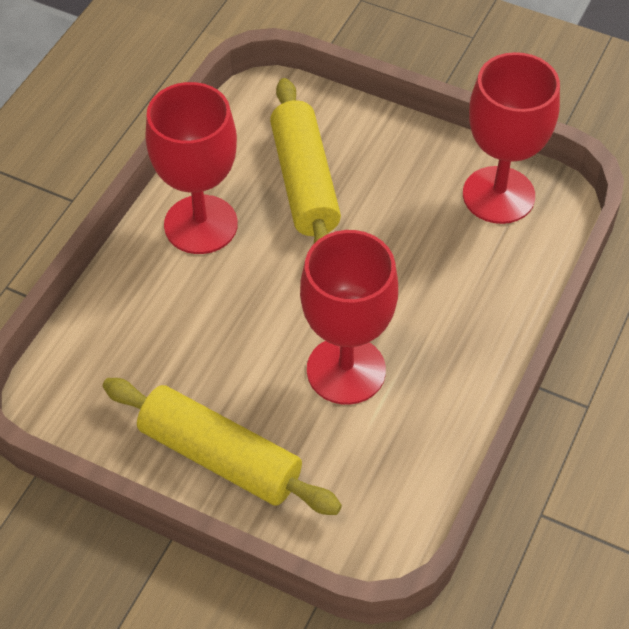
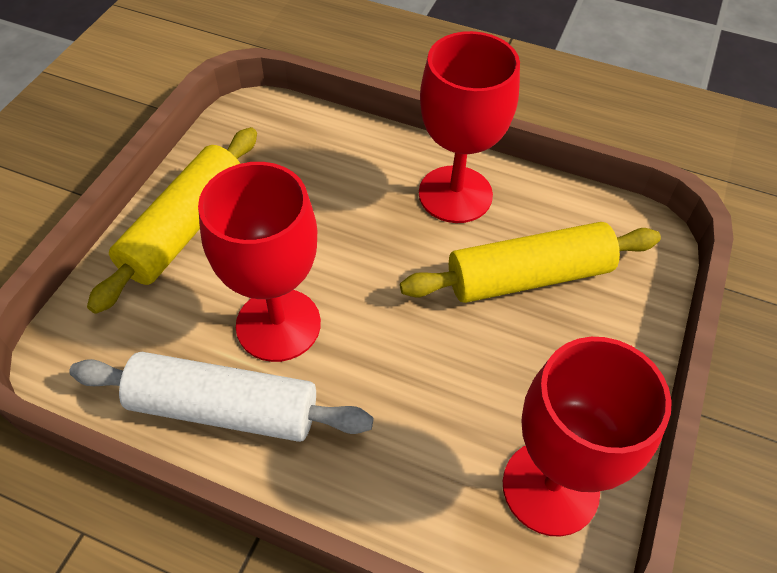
camera: 85 degrees right, 0 degrees up
none -> white rolling pin [69,352,374,442]

